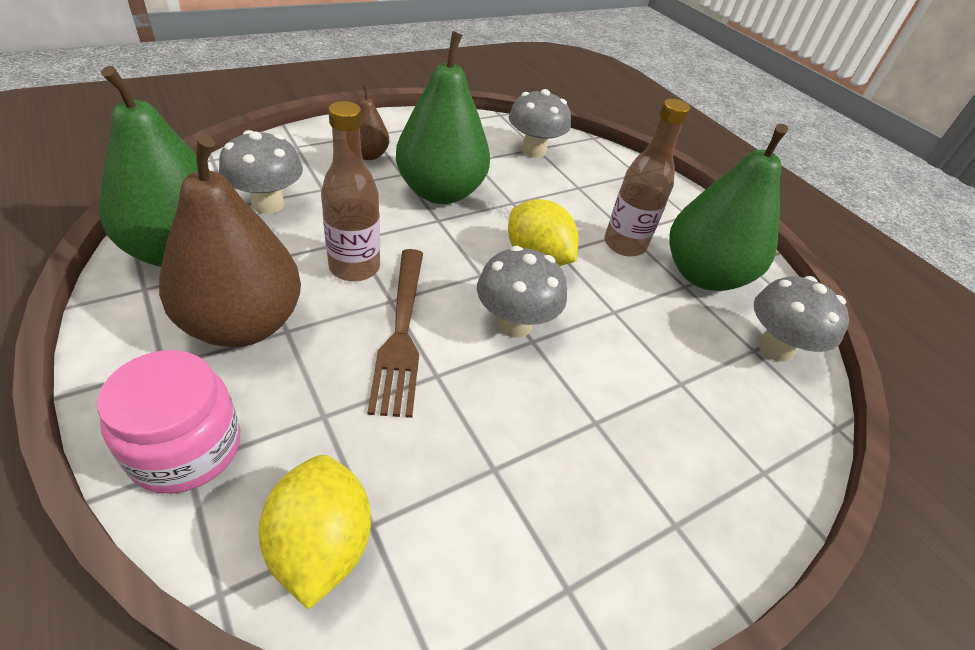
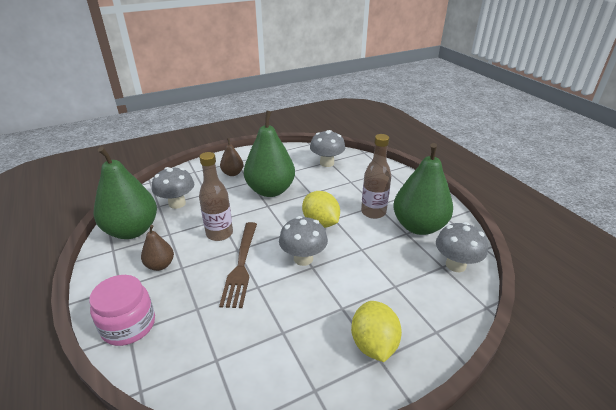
camera: 10 degrees right, 10 degrees down
brown pear [159,135,301,347] -> brown pear [141,225,174,271], size x0.49
yellow lemon [259,455,371,610] -> yellow lemon moved to [351,301,402,362]

